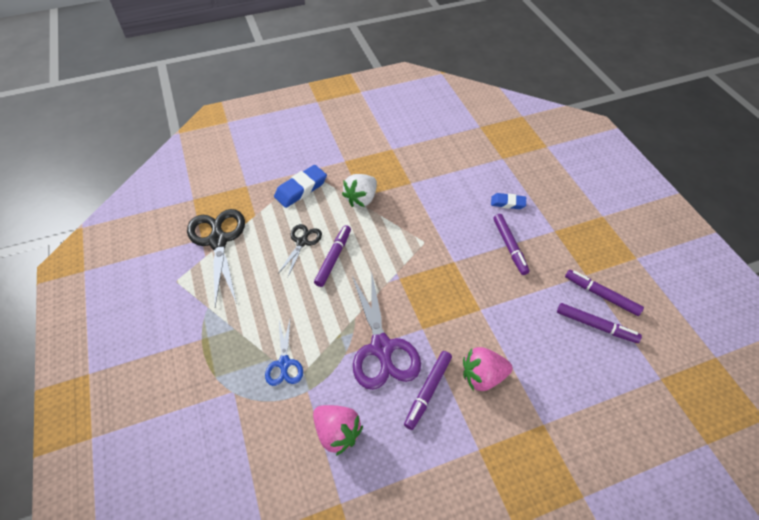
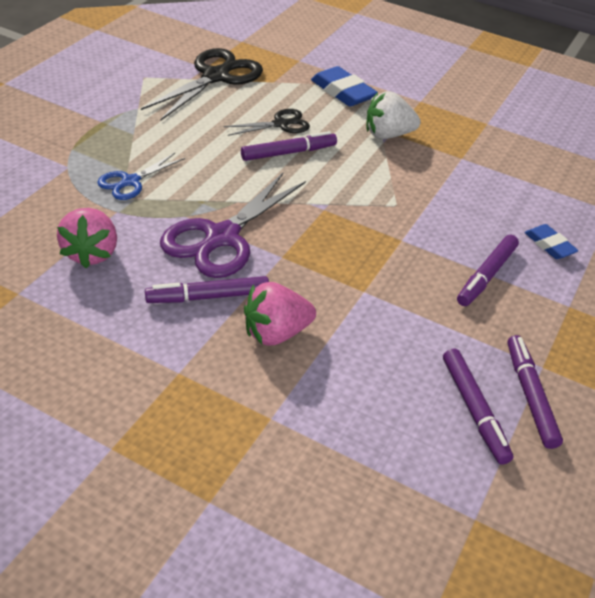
camera: 45 degrees right, 10 degrees down
blue eraser [274,165,327,208] -> blue eraser turned 45 degrees clockwise [311,66,378,107]
pink strawberry [463,347,513,391] -> pink strawberry turned 60 degrees counterclockwise [244,282,316,345]

